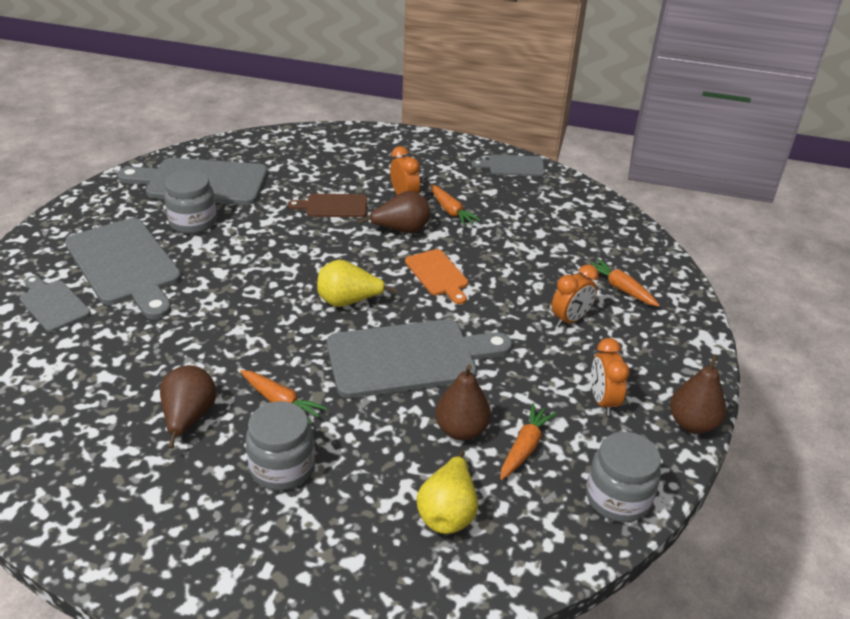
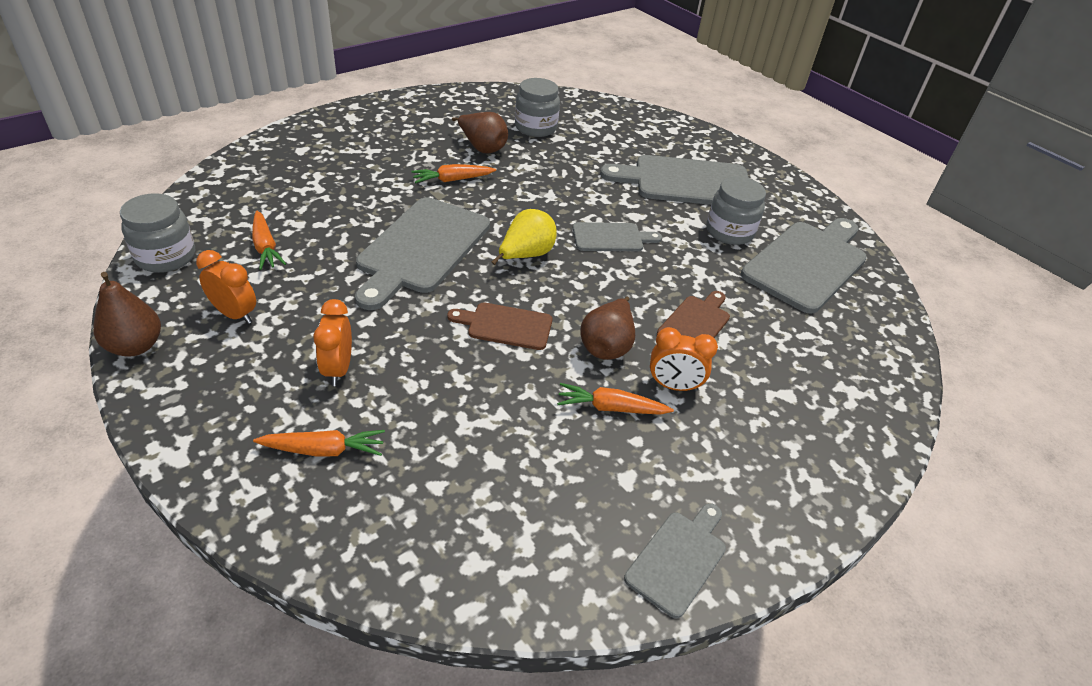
camera: 125 degrees right, 5 degrees up
grey cutting board [20,276,91,332] -> grey cutting board moved to [573,222,662,251]
grey jar [246,401,315,491] -> grey jar moved to [515,78,560,137]
orange cutting board [405,249,468,304] -> brown cutting board [447,302,553,350]
yellow pear [416,451,478,534] -> none
brown pear [435,365,491,440] -> none

